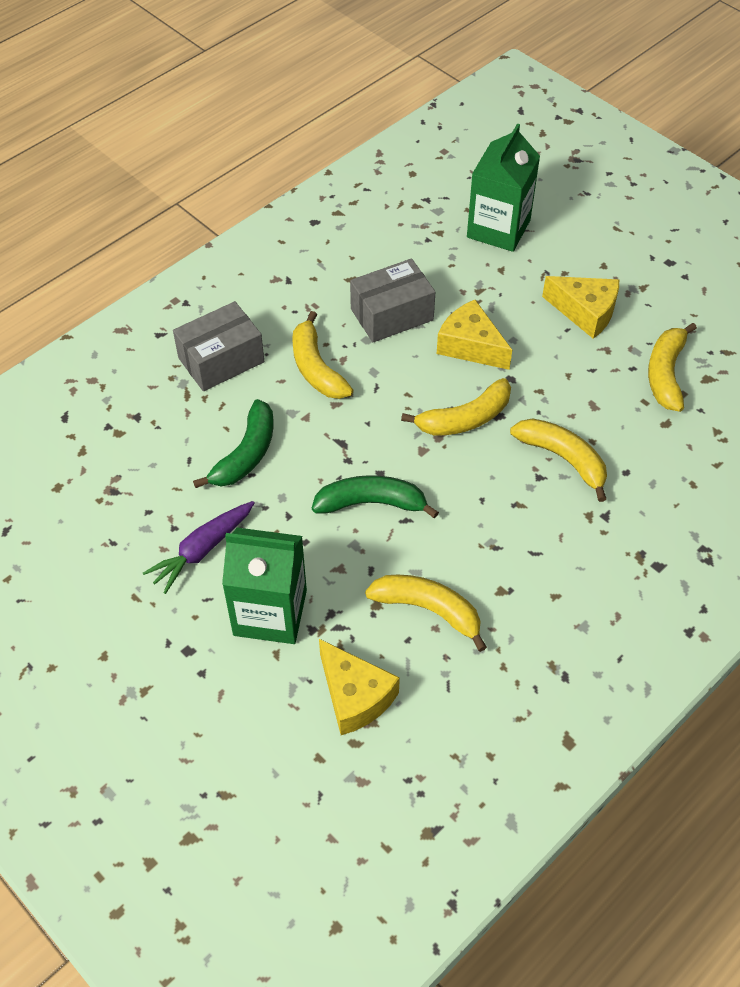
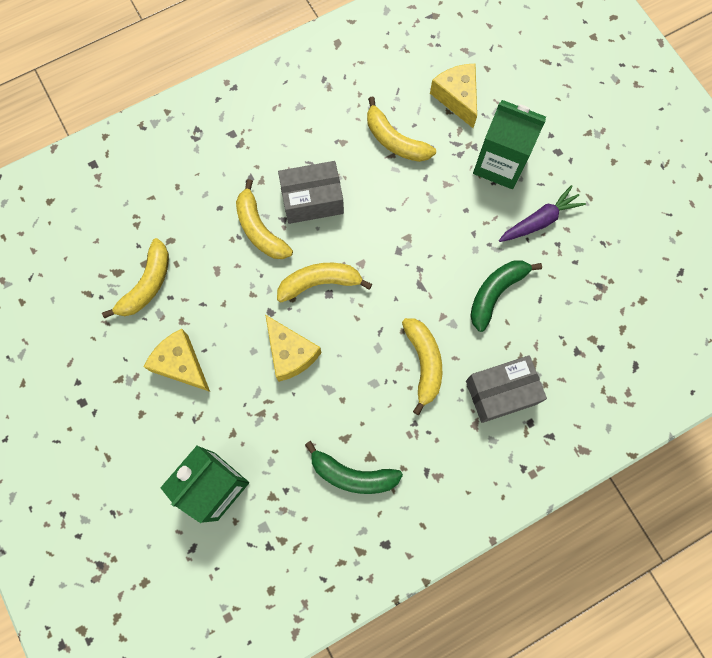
camera: 165 degrees left, 20 degrees up
green banana [312,475,439,519] -> green banana moved to [305,441,403,494]
grey box [350,258,435,342] -> grey box moved to [278,161,344,224]

